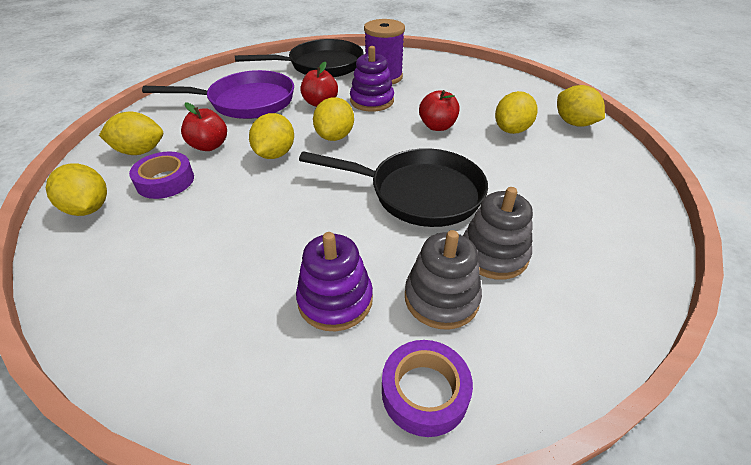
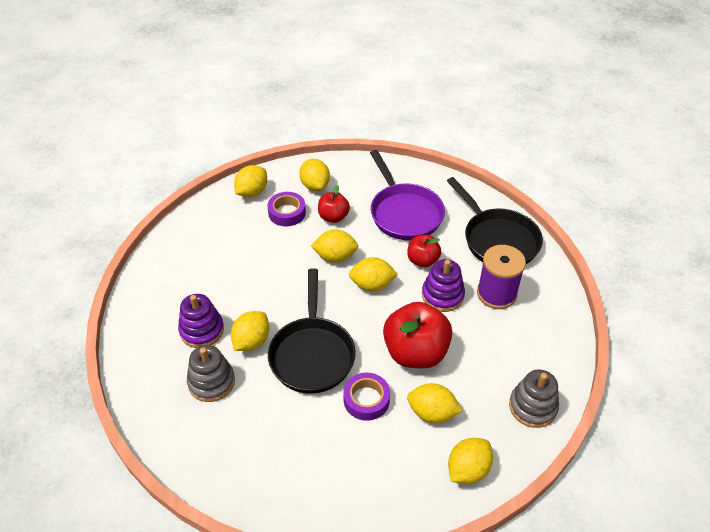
camera: 75 degrees right, 5 degrees up
purple tape [382,340,473,437] -> purple tape moved to [343,373,390,421]
red apple [419,90,459,131] -> red apple [383,302,452,368], size x1.80
grey stacking toy [463,187,533,280] -> grey stacking toy moved to [509,370,559,428]
none -> yellow lemon [231,311,269,351]

